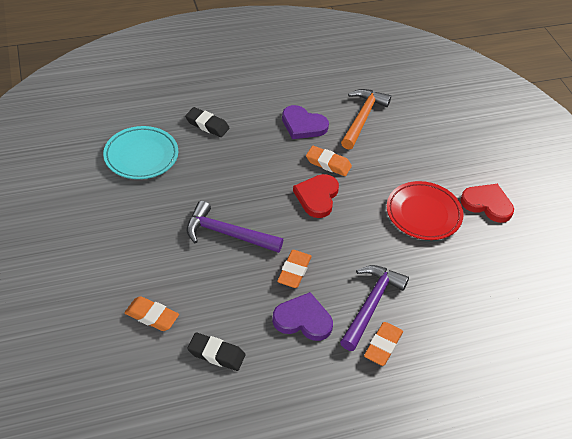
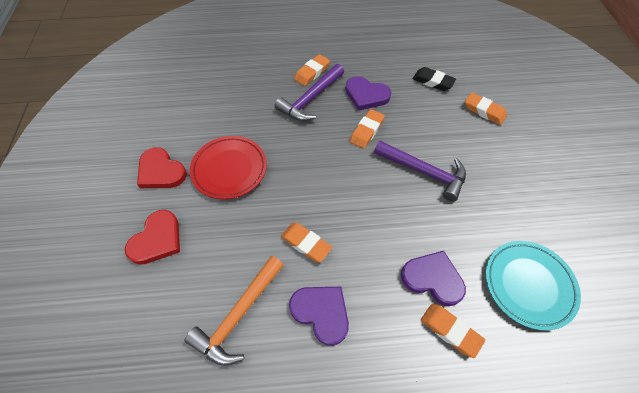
camera: 165 degrees left, 10 degrees up
black eraser [185,107,230,137] -> orange eraser [421,304,485,358]
red heart [293,174,339,218] -> red heart moved to [125,210,180,265]
none -> purple heart [401,251,466,306]

